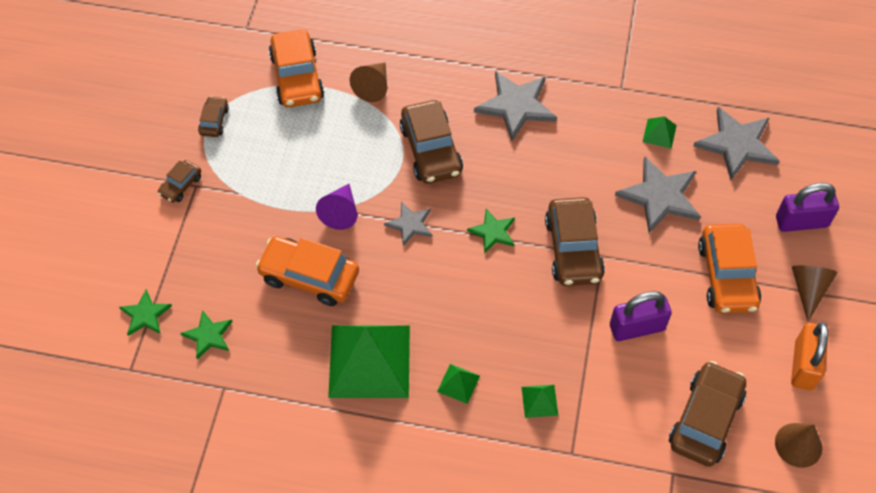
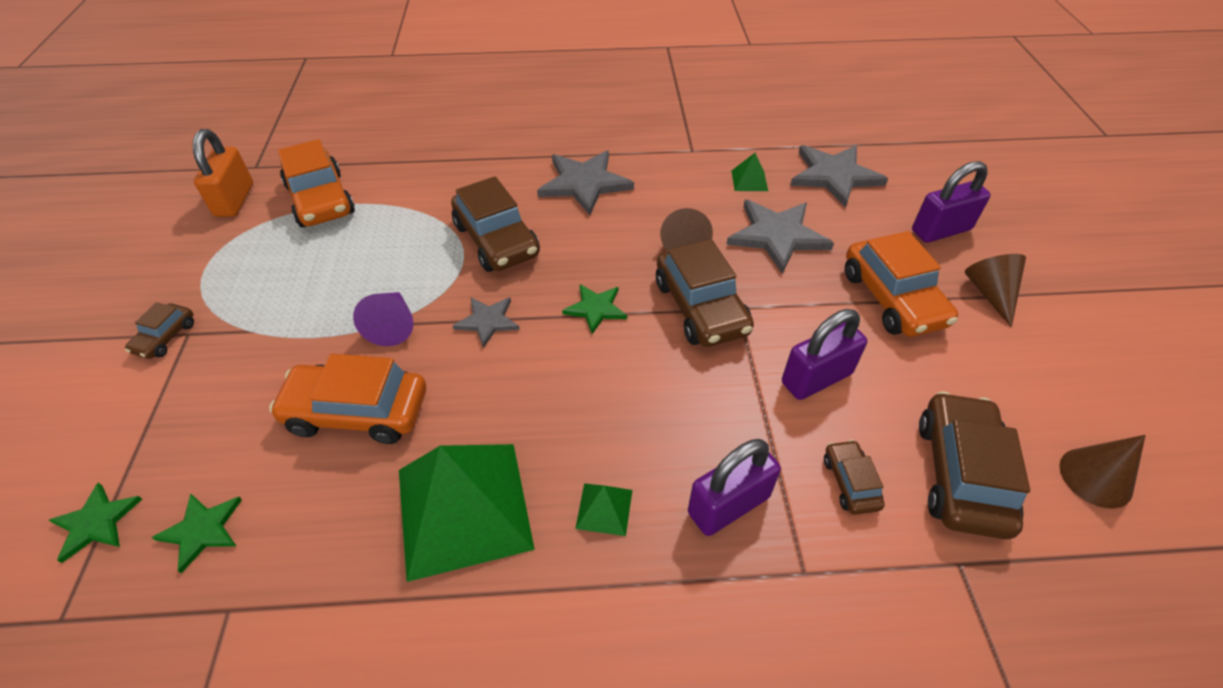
camera: 15 degrees left, 10 degrees down
brown car [198,96,229,137] -> brown car moved to [824,440,885,515]
brown cone [350,62,387,102] -> brown cone moved to [660,208,713,251]
green pyramid [522,385,558,418] -> purple padlock [688,439,781,536]
orange padlock [791,322,829,390] -> orange padlock moved to [193,129,253,217]

